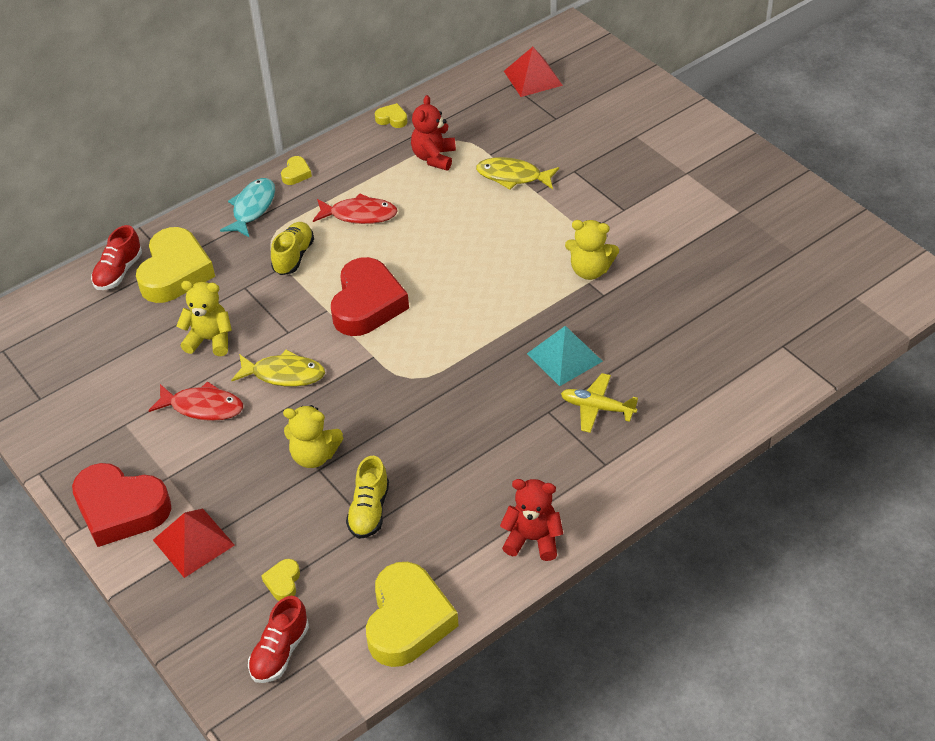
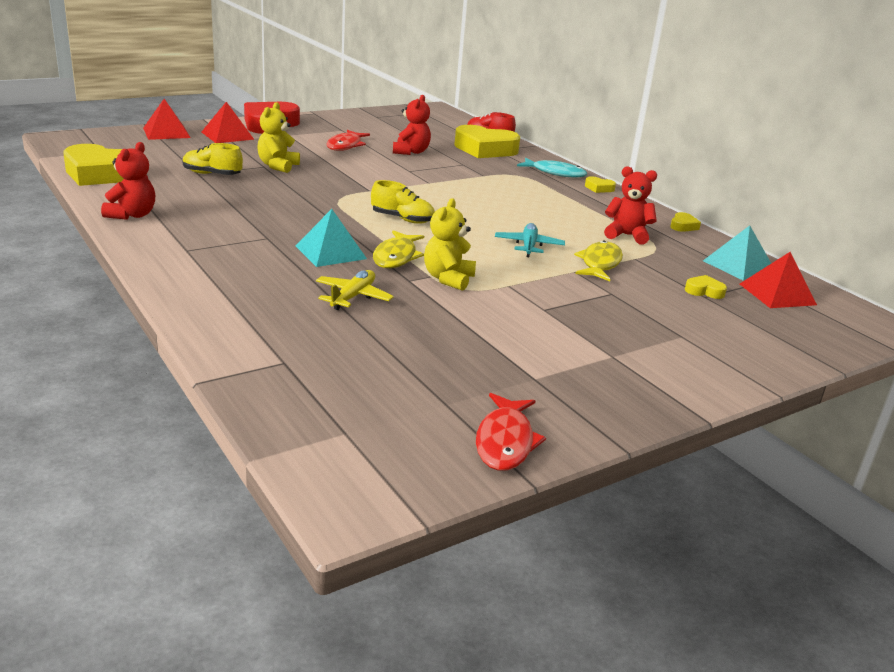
camera: 90 degrees right, 20 degrees down
yellow teddy bear [176,281,232,356] -> red teddy bear [393,95,431,155]
yellow fish [231,349,325,387] -> yellow fish moved to [373,230,424,268]
red shoe [248,596,309,683] -> none
yellow heart [261,559,300,601] -> yellow heart moved to [685,275,727,299]
yellow shoe [271,222,314,275] -> yellow shoe moved to [371,180,435,224]
red fish [313,193,398,224] -> red fish moved to [476,393,546,471]
red heart [331,257,409,336] -> none
yellow plane [561,373,638,433] -> yellow plane moved to [316,270,394,310]
none -> red pyramid [143,99,191,140]
none -> turquoise plane [495,223,565,257]
none -> turquoise pyramid [703,225,771,281]

